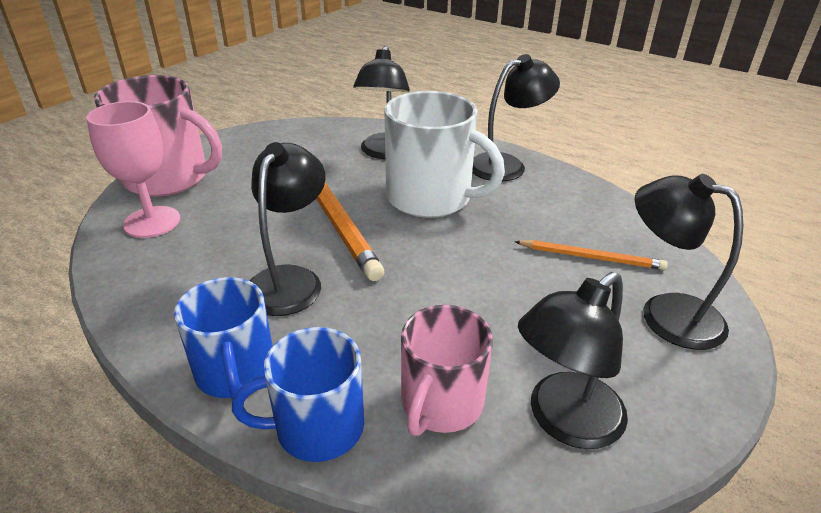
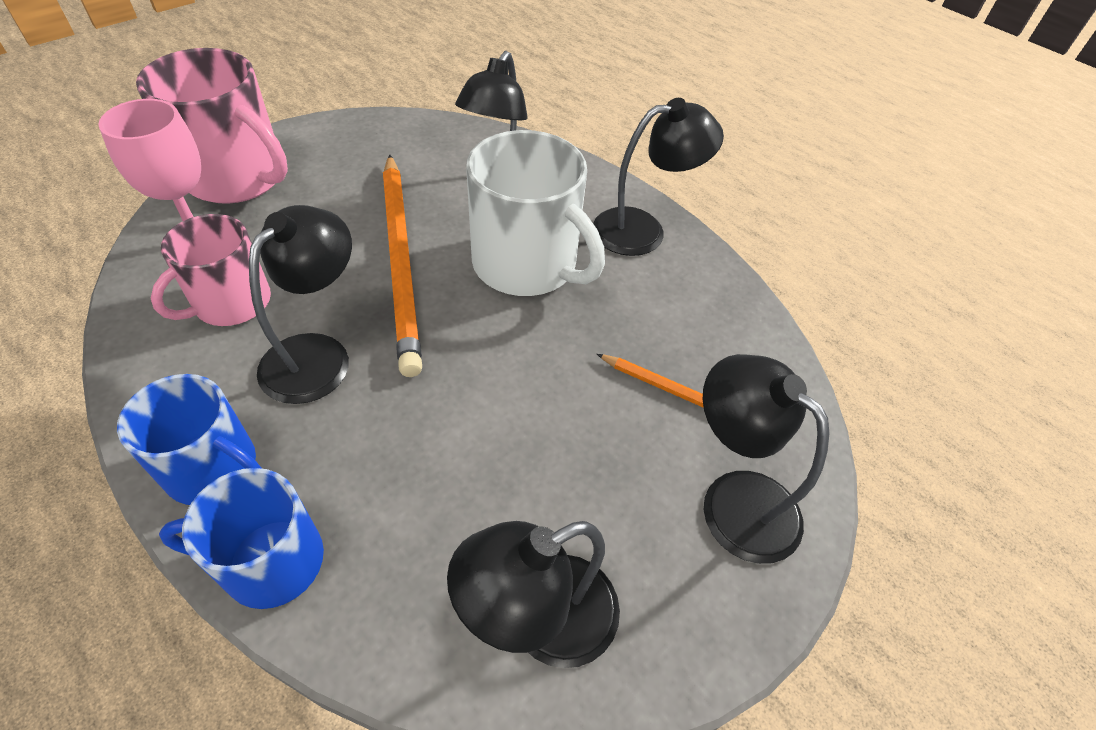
camera: 10 degrees right, 15 degrees up
blue mug [174,277,273,398] -> blue mug turned 60 degrees counterclockwise [117,374,262,505]
pink mug [401,305,493,436] -> pink mug moved to [151,214,271,326]

